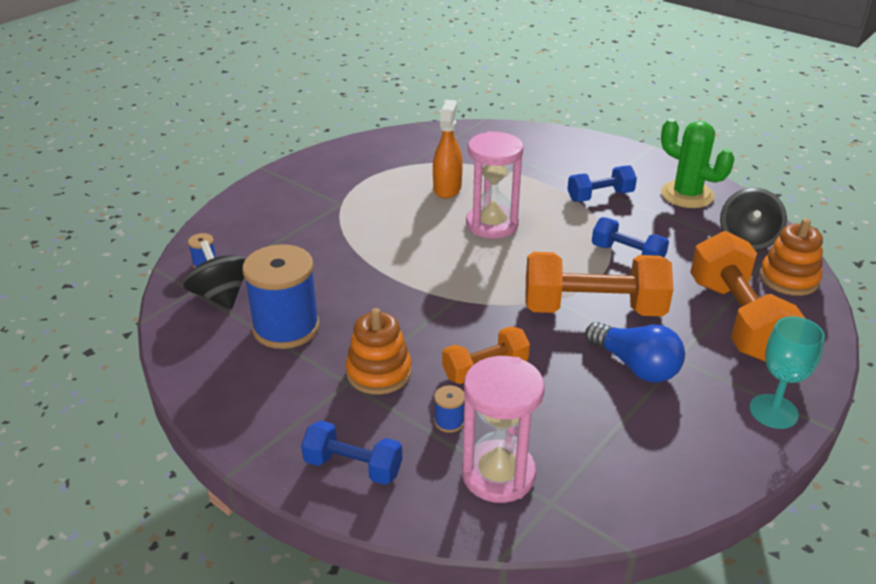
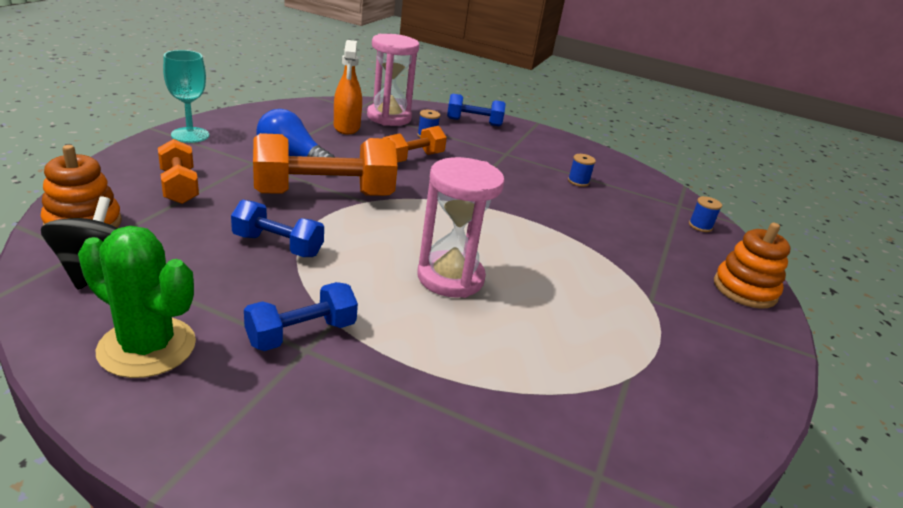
camera: 160 degrees right, 5 degrees down
black spinning top [183,241,246,309] -> none
blue spool [242,244,320,349] -> blue spool [568,154,596,187], size x0.40
orange stacking toy [346,308,412,395] -> orange stacking toy moved to [714,223,791,309]
orange spray bottle [433,100,463,198] -> orange spray bottle moved to [334,40,362,134]
orange dumbbell [690,231,806,362] -> orange dumbbell [158,139,199,204], size x0.56

